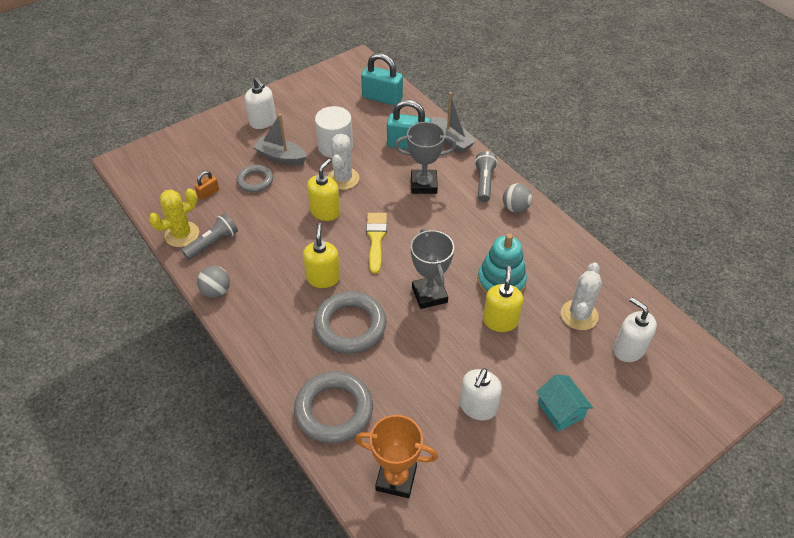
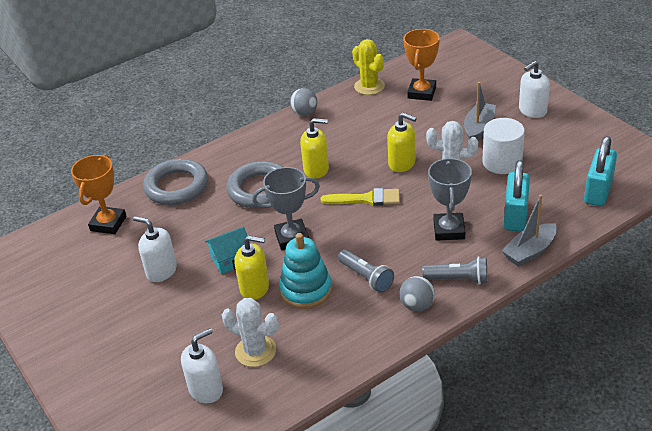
camera: 95 degrees right, 10 degrees down
grey flashlight [182,213,238,260] -> grey flashlight moved to [338,250,394,293]
orange padlock [195,171,219,200] -> orange trophy [403,29,440,101]
grey ring [237,165,273,192] -> none
turquoise house [536,375,593,431] -> turquoise house moved to [205,227,251,274]

